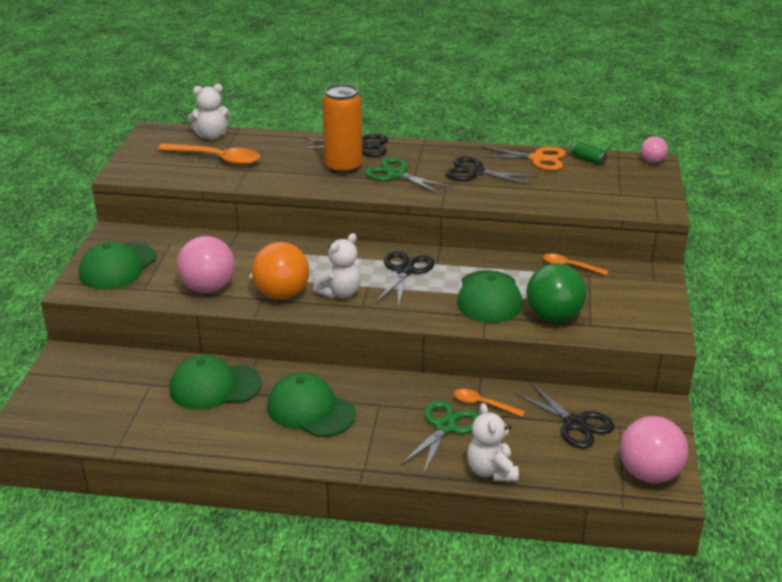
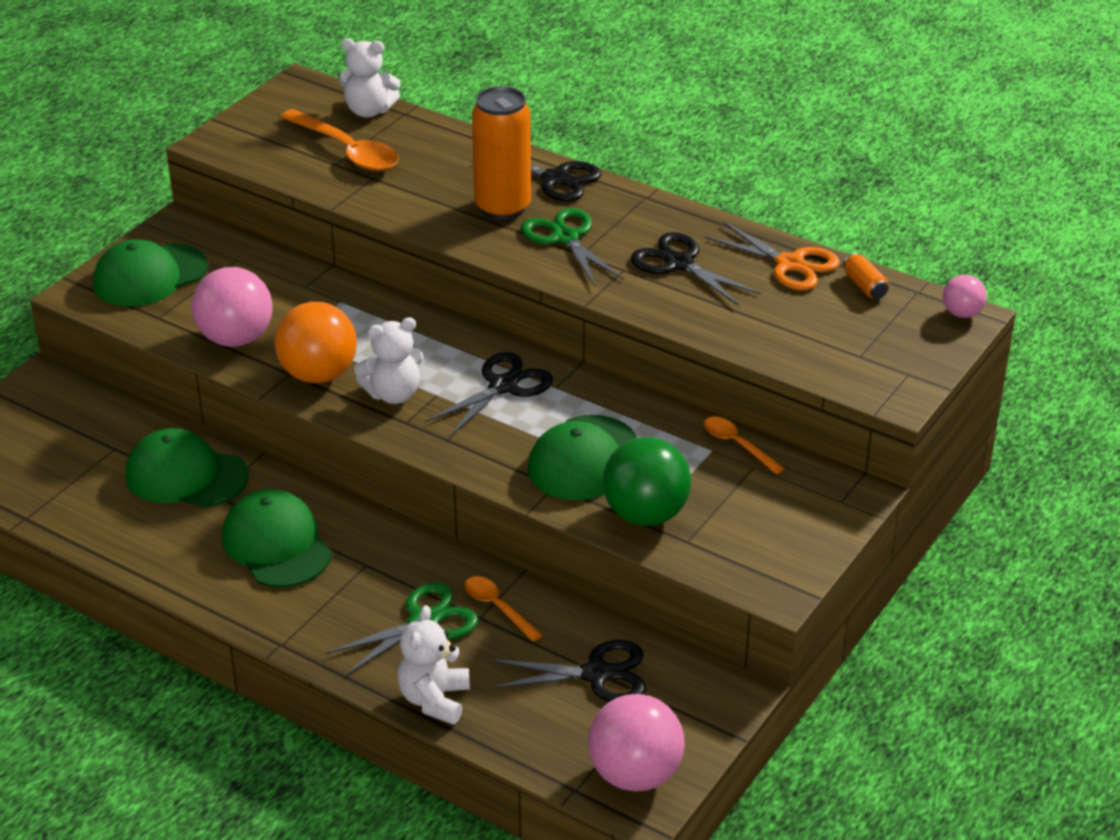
camera: 25 degrees right, 5 degrees up
black scissors [514,382,615,448] -> black scissors turned 75 degrees counterclockwise [490,640,646,702]
green can [571,142,607,165] -> orange can [843,253,889,299]

